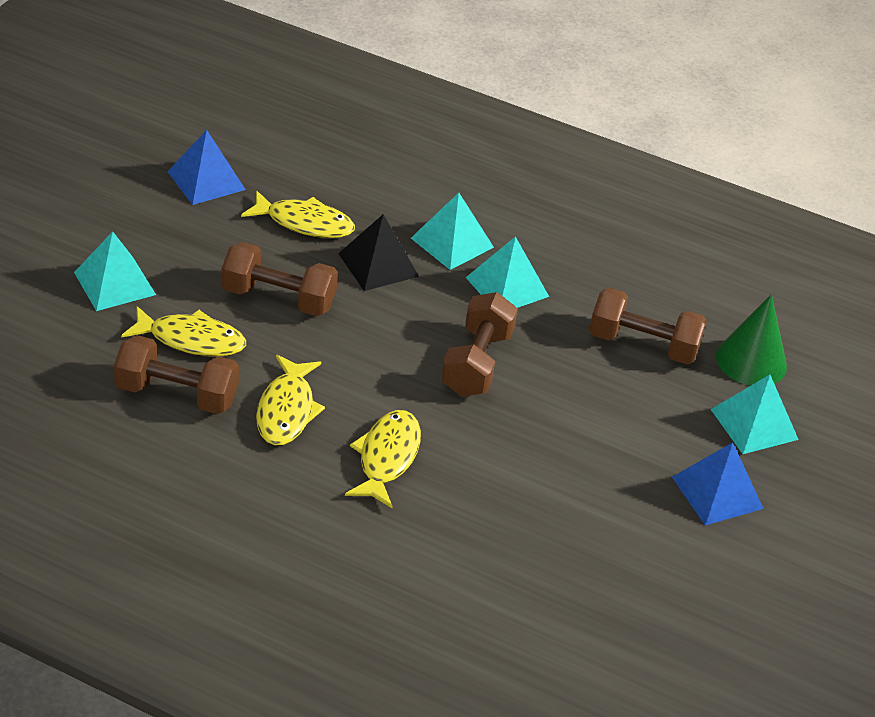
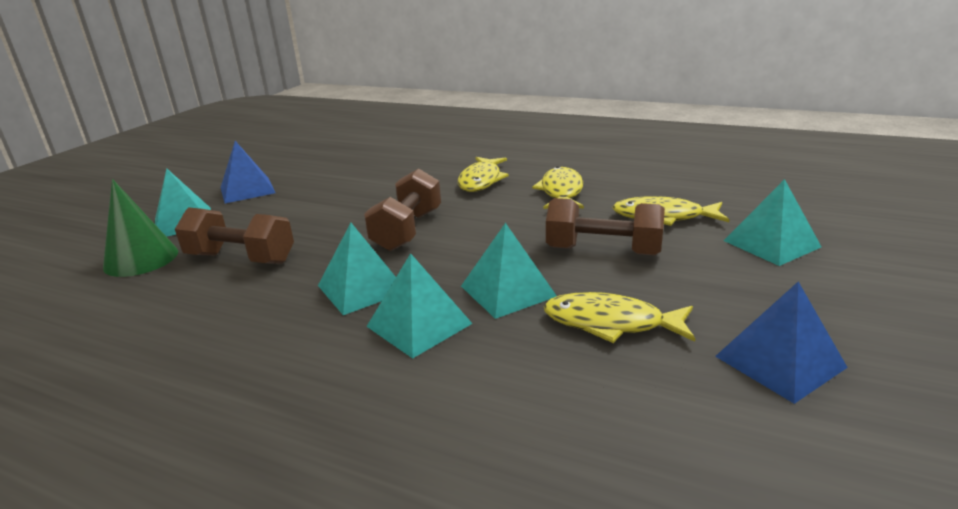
camera: 175 degrees left, 15 degrees down
brown dumbbell [114,335,239,414] -> none
black pyramid [338,214,419,291] -> turquoise pyramid [461,223,557,319]

